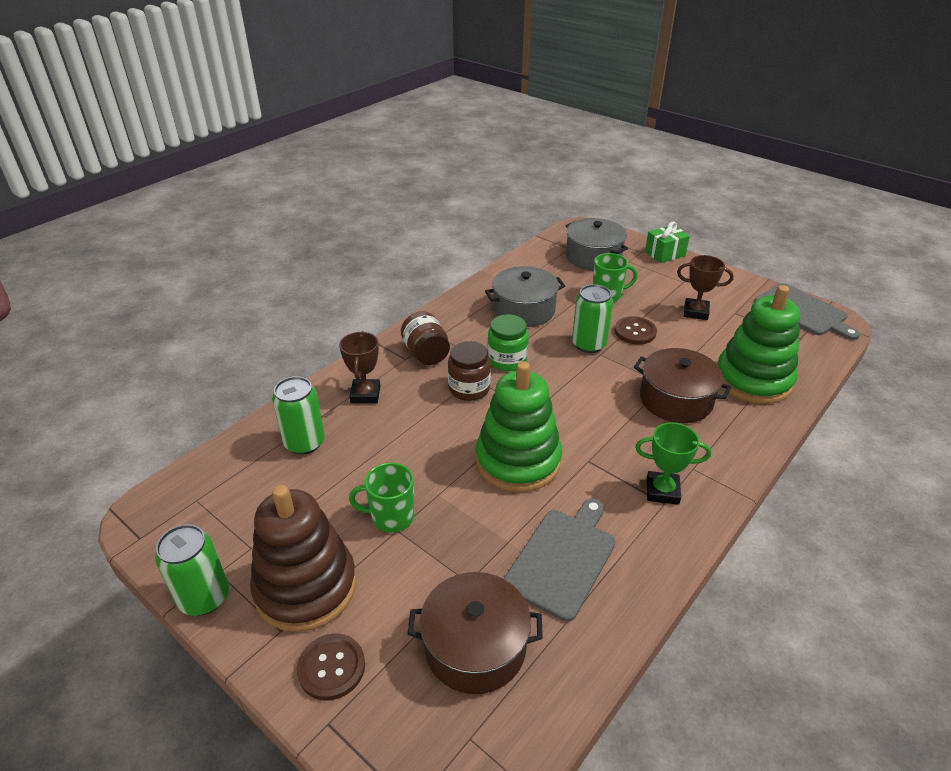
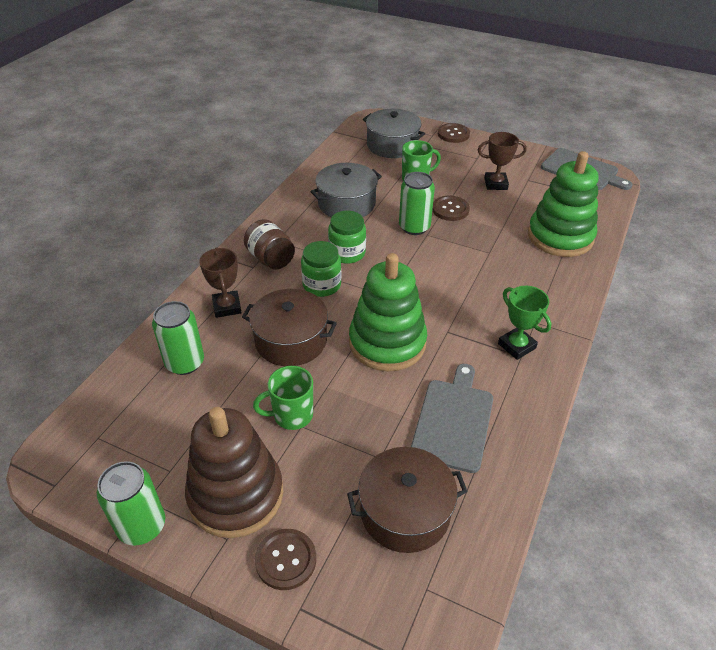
camera: 15 degrees left, 5 degrees up
brown jar [448,341,491,401] -> green jar [301,241,341,297]
brown pot [634,348,731,423] -> brown pot moved to [242,289,337,366]
green trophy [635,422,711,505] -> green trophy turned 60 degrees clockwise [498,286,552,360]
green gift [645,222,690,263] -> brown button [438,123,470,143]

